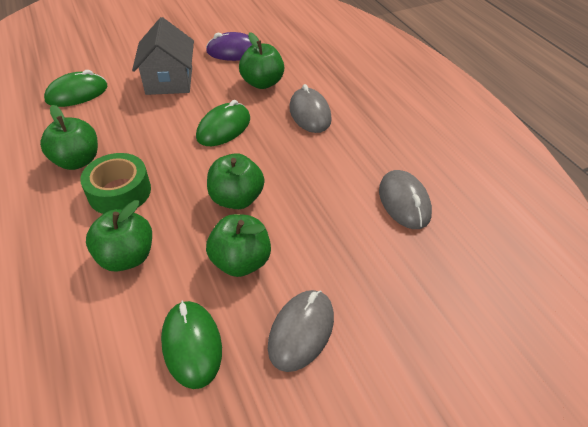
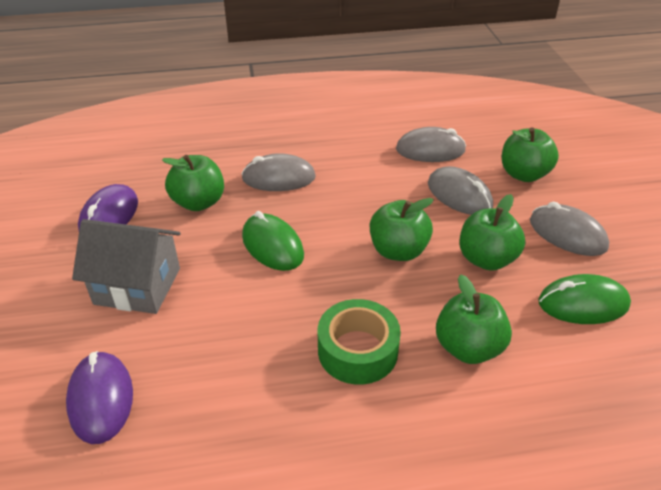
camera: 75 degrees left, 5 degrees down
green apple [40,105,98,170] -> green apple moved to [502,127,559,182]
green mouse [44,70,107,107] -> purple mouse [66,351,133,444]
none -> grey mouse [428,166,493,215]

